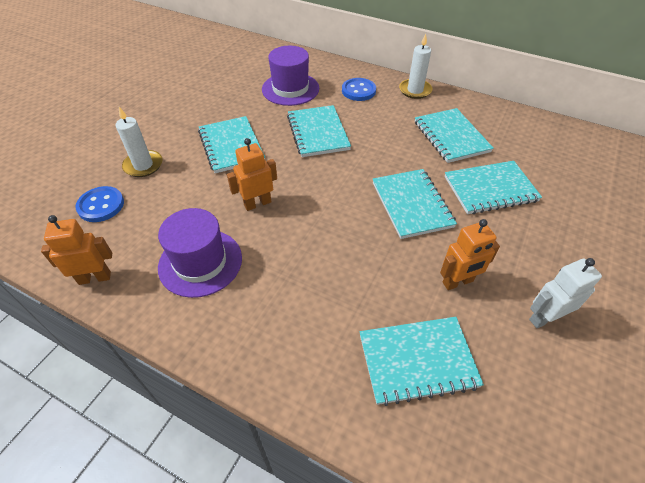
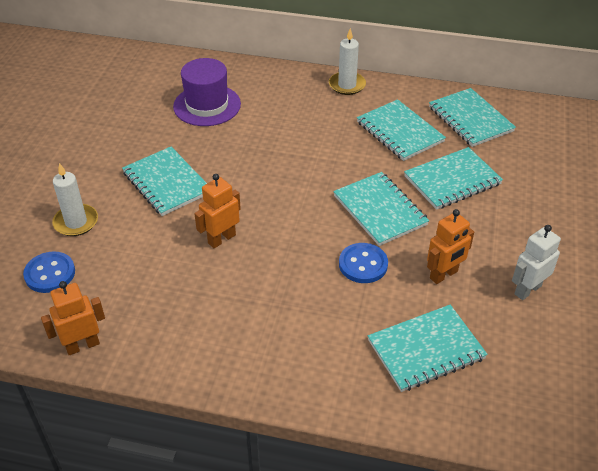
camera: 15 degrees left, 5 degrees down
purple hat [158,208,242,298] -> none
turquoise notebook [287,105,351,157] -> turquoise notebook moved to [429,88,516,147]
blue button [342,78,376,101] -> blue button moved to [339,243,388,283]

